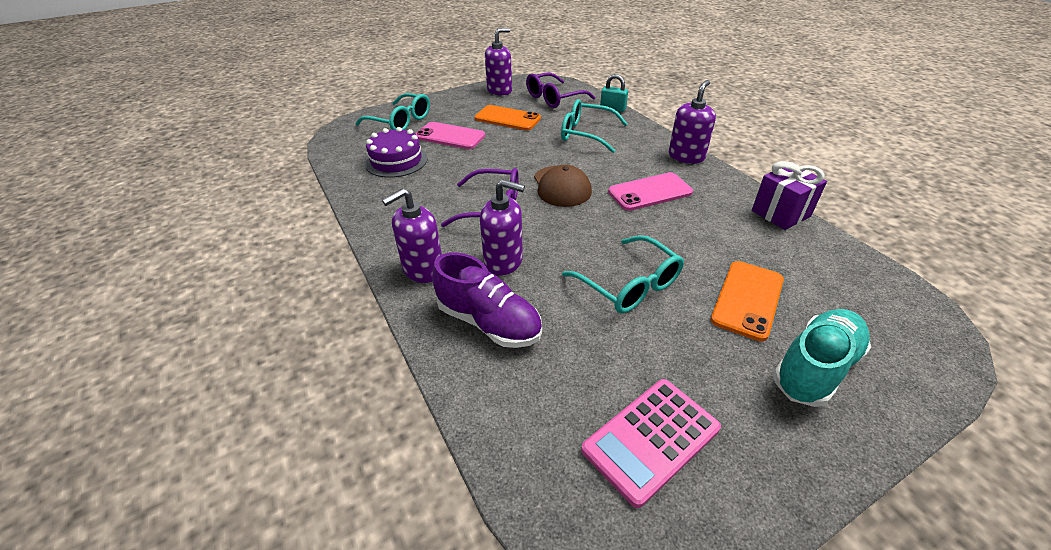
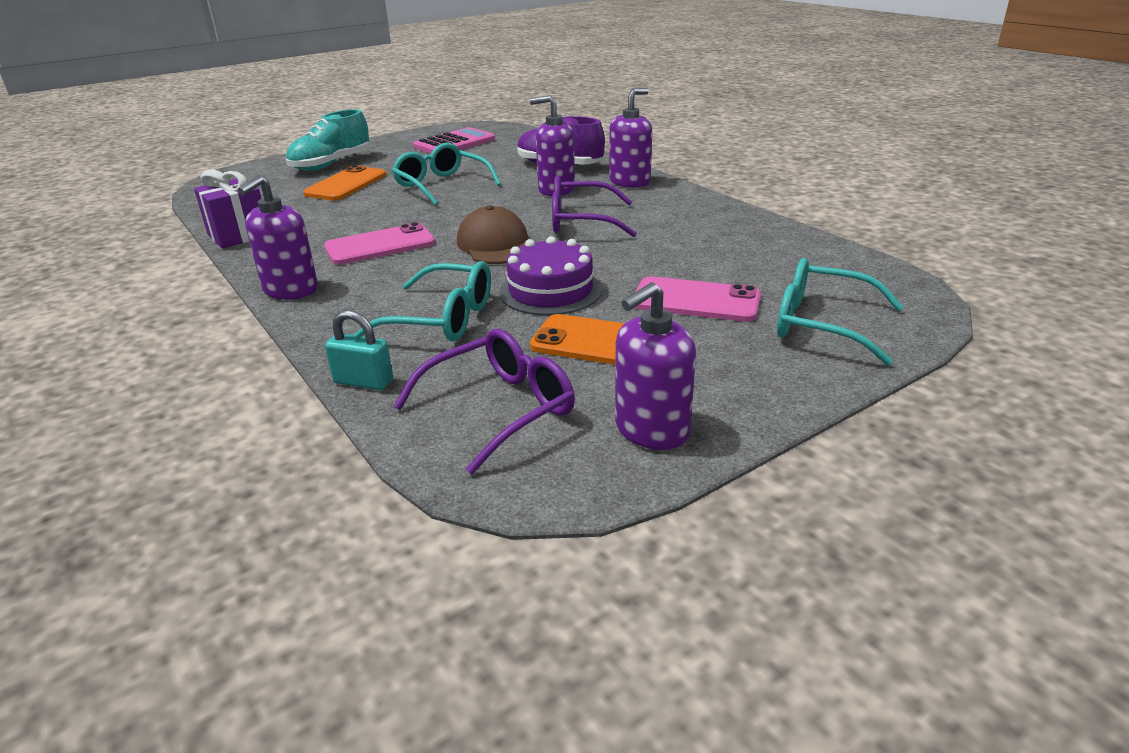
camera: 175 degrees right, 10 degrees down
purple cake [365,127,428,178] -> purple cake moved to [499,236,602,315]

